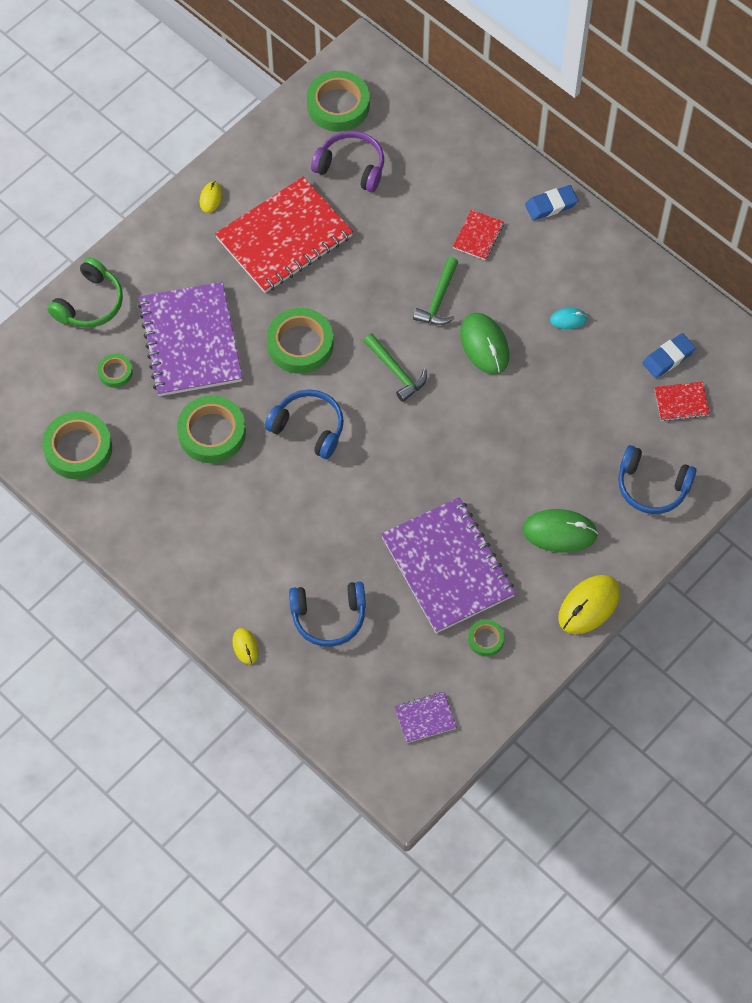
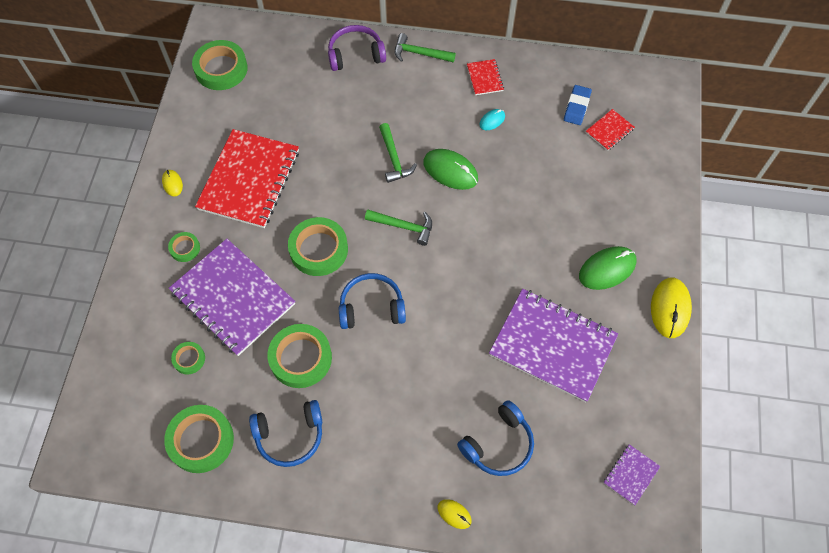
camera: 35 degrees left, 0 degrees up
green headphones [48,257,123,328] -> none
purple headphones [311,131,384,192] -> purple headphones moved to [328,25,386,71]
red notebook [453,210,504,260] -> red notebook moved to [467,59,504,95]
green tape [468,620,505,657] -> green tape moved to [168,232,200,262]
blue eraser [525,185,579,220] -> green hammer [395,33,456,62]
blue headphones [618,445,697,514] -> blue headphones moved to [249,400,322,467]

